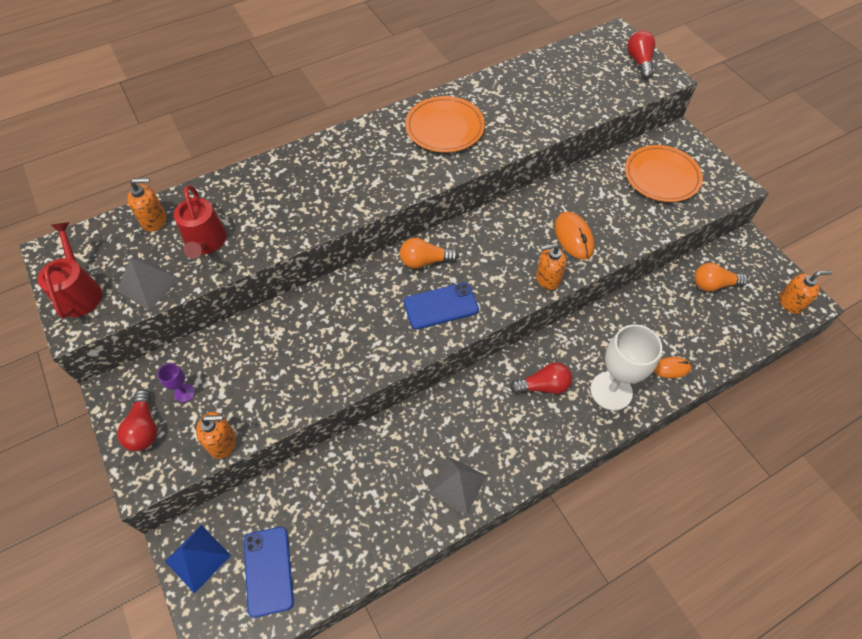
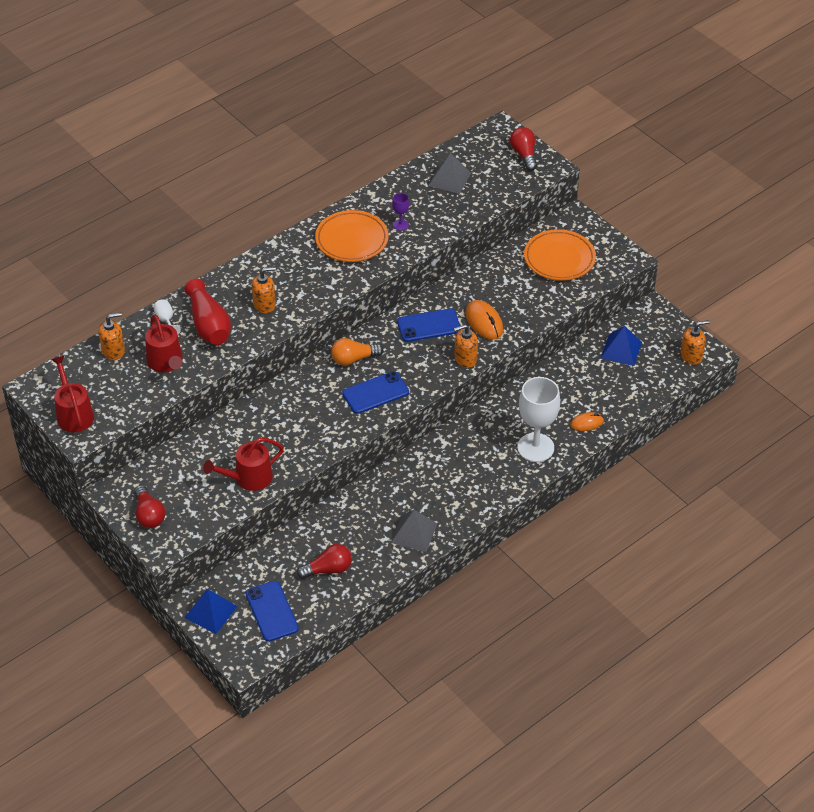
camera: 10 degrees left, 10 degrees down
grey pyramid [117,258,180,310] -> grey pyramid moved to [428,153,471,194]
purple goblet [157,363,195,402] -> purple goblet moved to [392,193,409,230]
orange soap dispenser [196,412,236,459] -> orange soap dispenser moved to [252,267,276,314]
red light bulb [510,362,572,394] -> red light bulb moved to [297,544,352,579]
orange light bulb [694,263,748,292] -> blue pyramid [601,326,642,366]
none -> white goblet [153,299,181,334]
none -> red vase [184,279,231,345]
none -> red watering can [203,438,284,491]
none -> blue phone [397,308,460,342]

